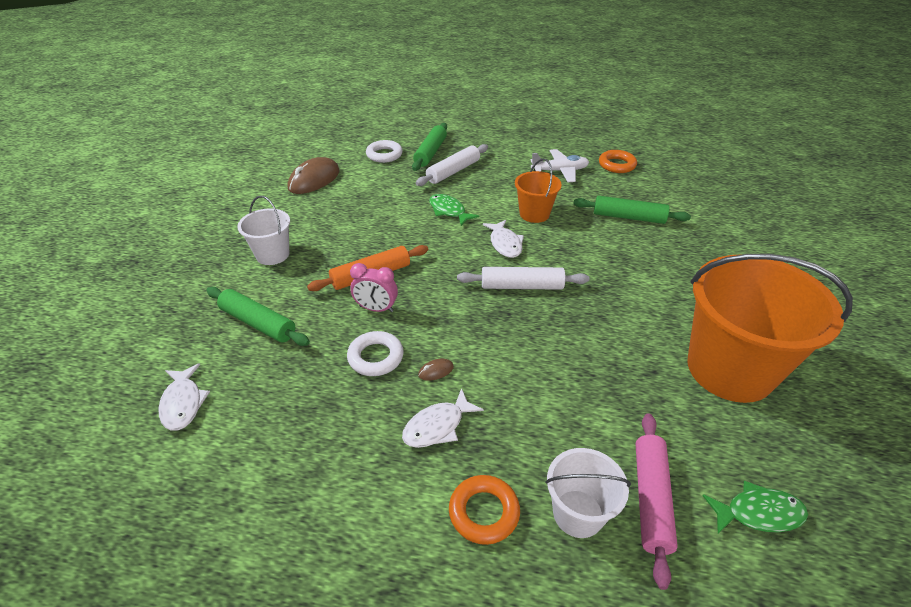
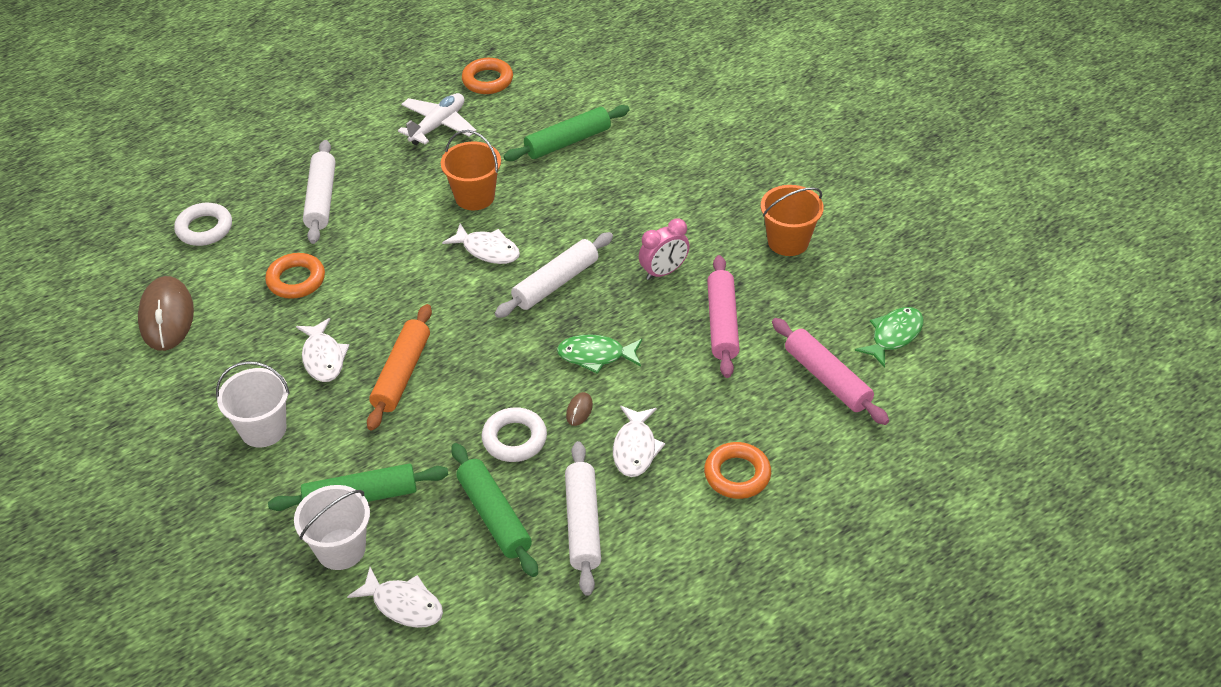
camera: 45 degrees left, 5 degrees up
pink clock [350,263,398,312] -> pink clock moved to [639,218,690,280]
green rolling pin [412,123,447,171] -> green rolling pin moved to [451,443,538,577]
green fish [429,194,479,226] -> green fish moved to [557,334,642,374]
white bucket [545,448,631,538] -> white bucket moved to [294,485,370,570]
orange bucket [687,254,853,403] -> orange bucket [761,185,824,256], size x0.49
none -> orange ring [265,253,325,299]
none -> white fish [296,318,350,382]
none -> white rolling pin [565,441,601,596]
none -> pink rolling pin [707,255,740,378]

